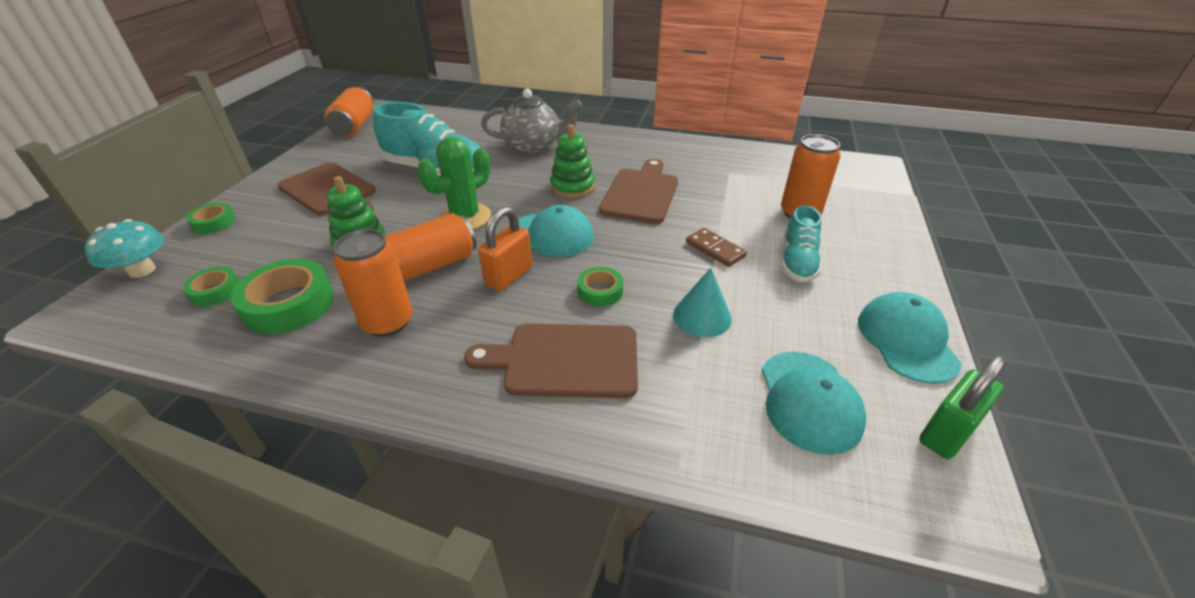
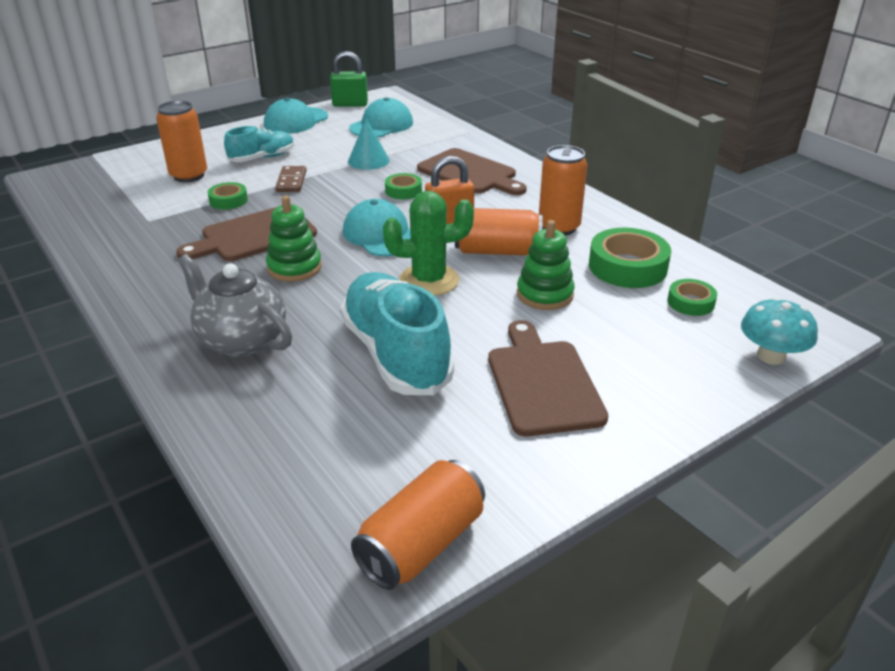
camera: 140 degrees left, 5 degrees down
green tape [186,203,236,234] -> green tape moved to [208,182,248,210]

